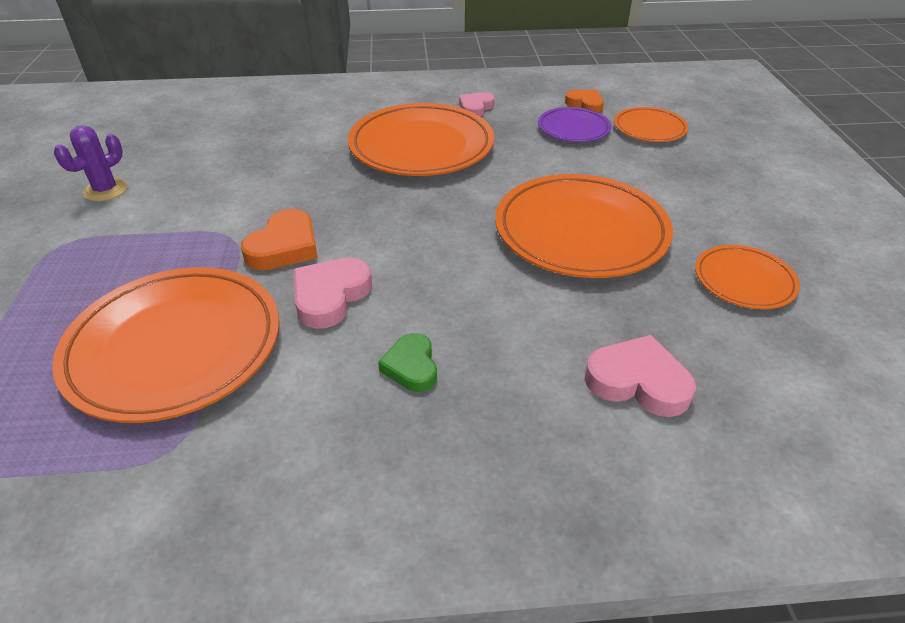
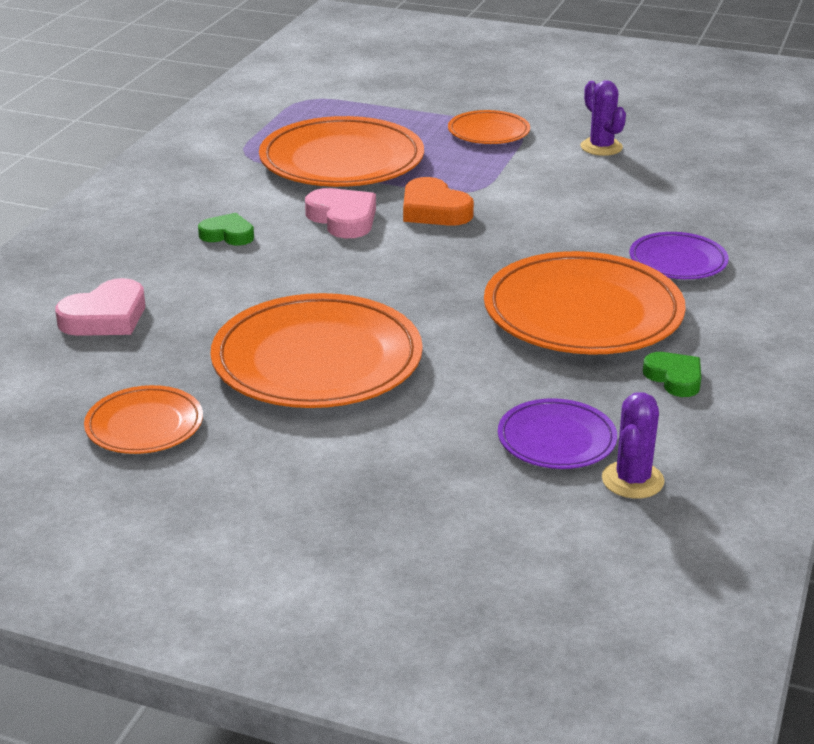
camera: 115 degrees right, 10 degrees down
pink heart [459,92,495,117] -> green heart [643,352,701,397]
orange heart [565,90,604,113] -> purple cactus [602,392,665,499]
orange plate [614,107,689,142] -> orange plate moved to [448,110,530,144]
none -> purple plate [630,232,729,279]

